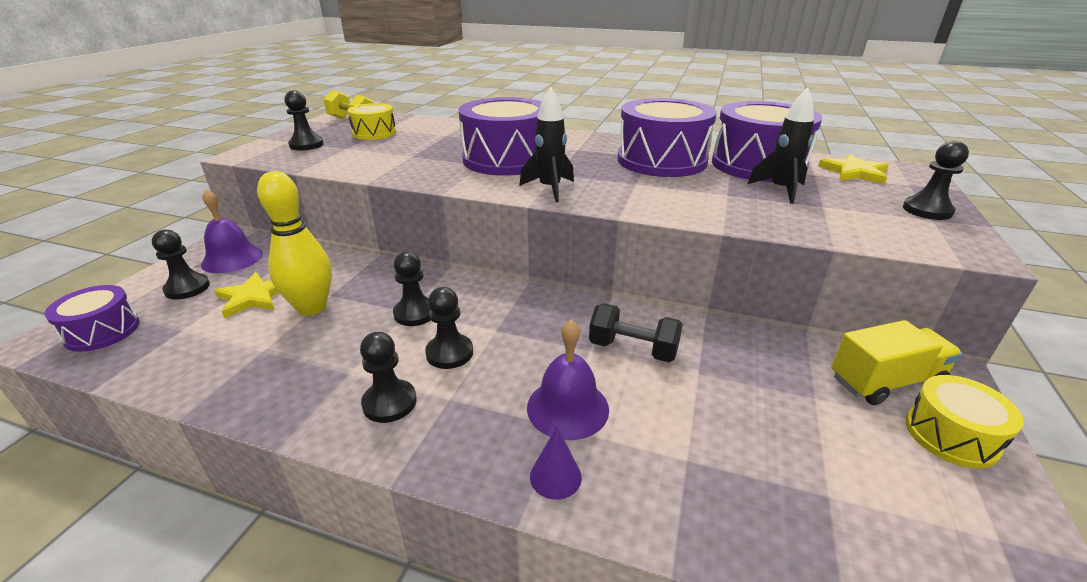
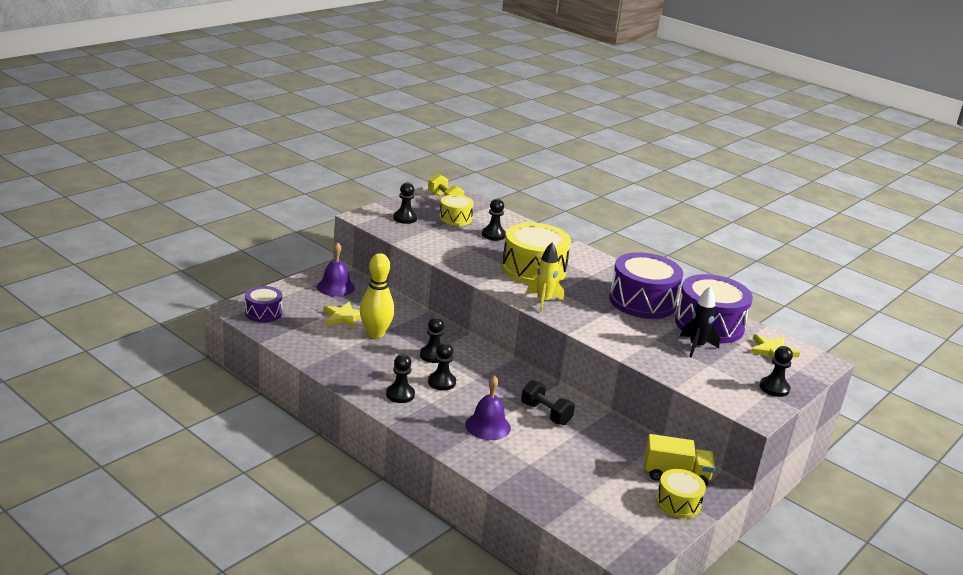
camera: 20 degrees right, 5 degrees down
black pawn [152,230,210,300] -> black pawn moved to [482,199,506,241]
purple drum [458,97,542,176] -> yellow drum [502,223,571,284]
black rocket [519,87,574,202] -> yellow rocket [526,243,564,312]
purple cone [530,426,582,500] -> none

